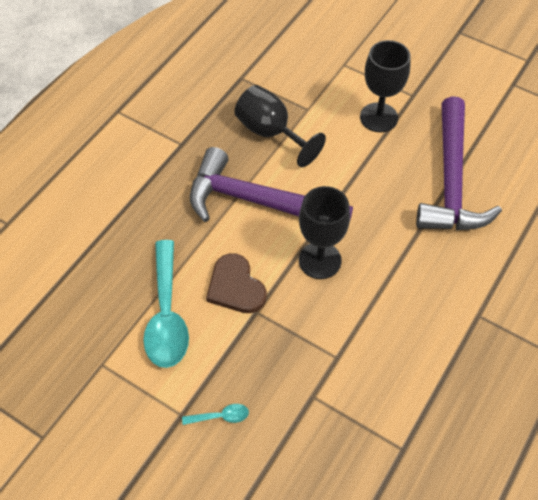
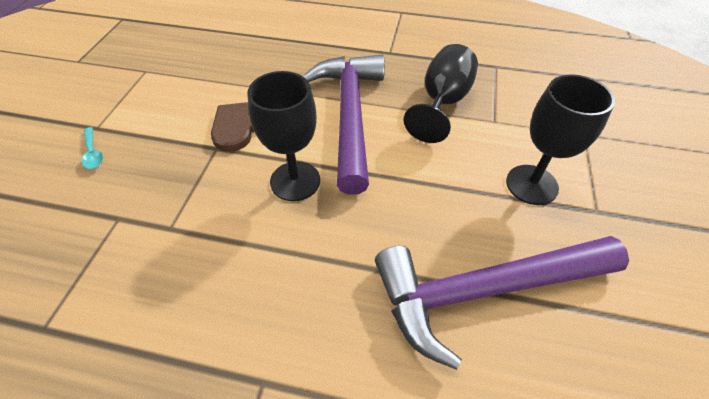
camera: 70 degrees right, 5 degrees down
turquoise spoon [143,240,189,368] -> none

